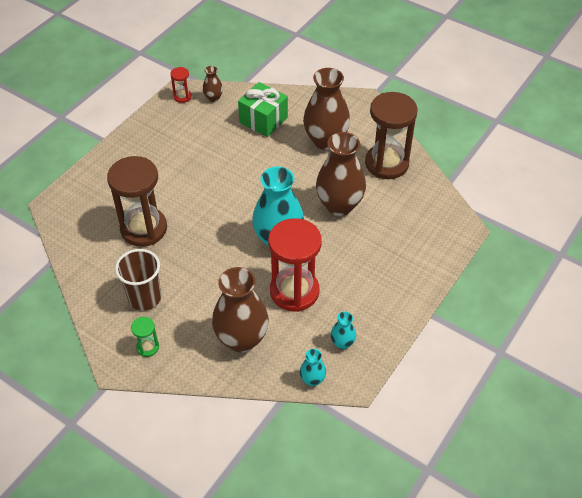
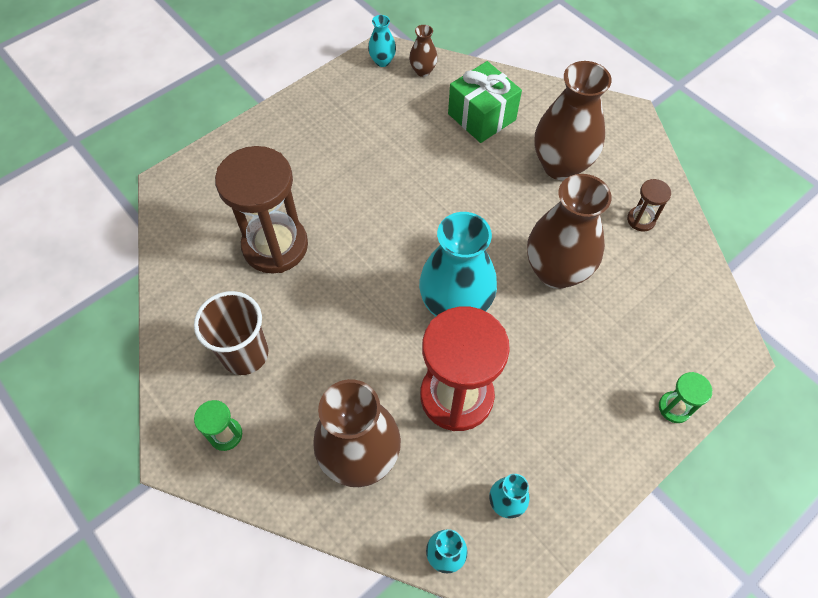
camera: 15 degrees right, 10 degrees up
red hourglass [170,67,192,103] -> turquoise vase [368,15,396,67]
brown hourglass [365,92,418,179] -> brown hourglass [627,179,671,232], size x0.44
none -> green hourglass [659,372,712,423]

